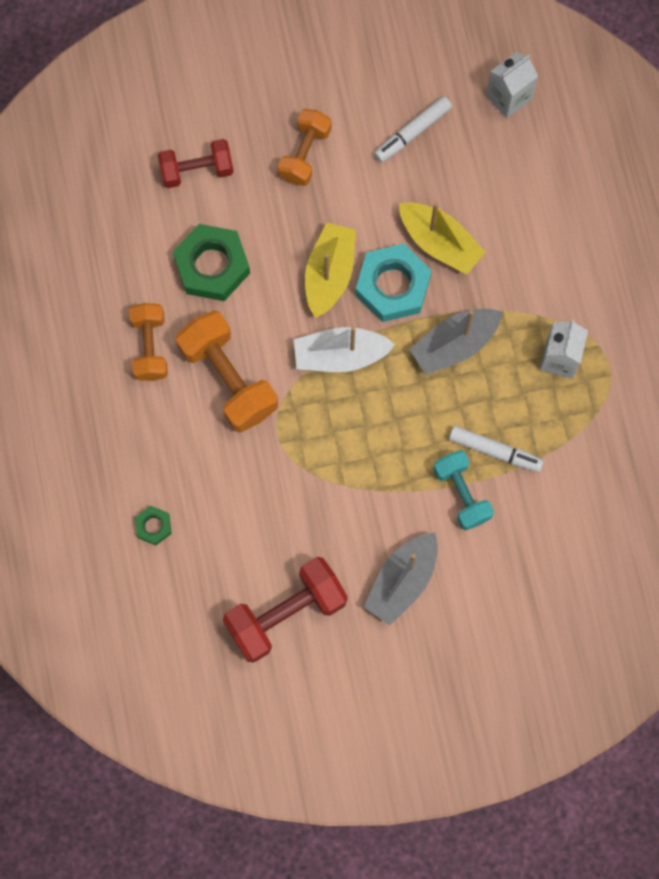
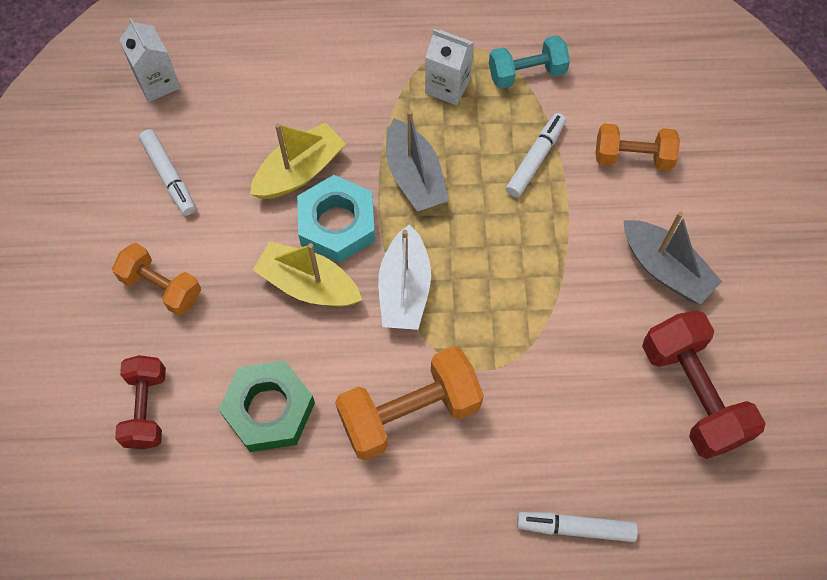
camera: 80 degrees left, 10 degrees down
orange dumbbell [129,303,168,381] -> orange dumbbell moved to [595,124,680,170]
green nut [135,506,172,545] -> white marker [517,512,638,542]
turquoise dumbbell [433,450,494,530] -> turquoise dumbbell moved to [489,36,570,89]

